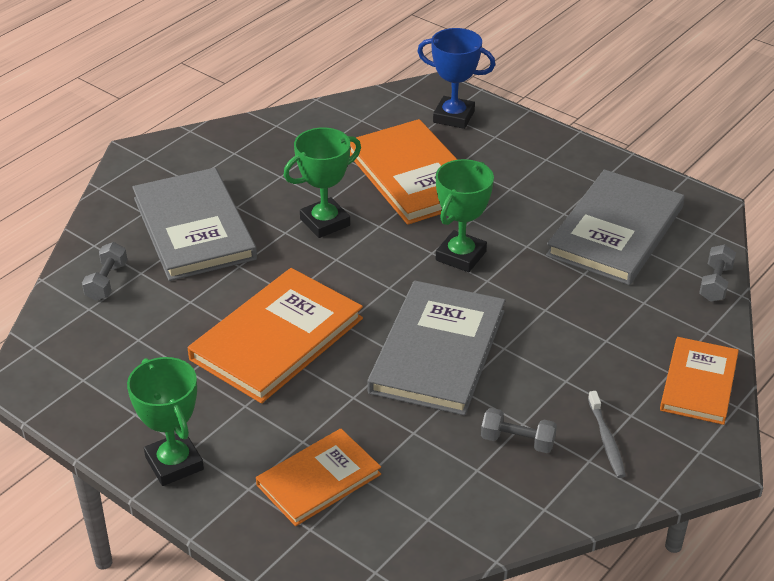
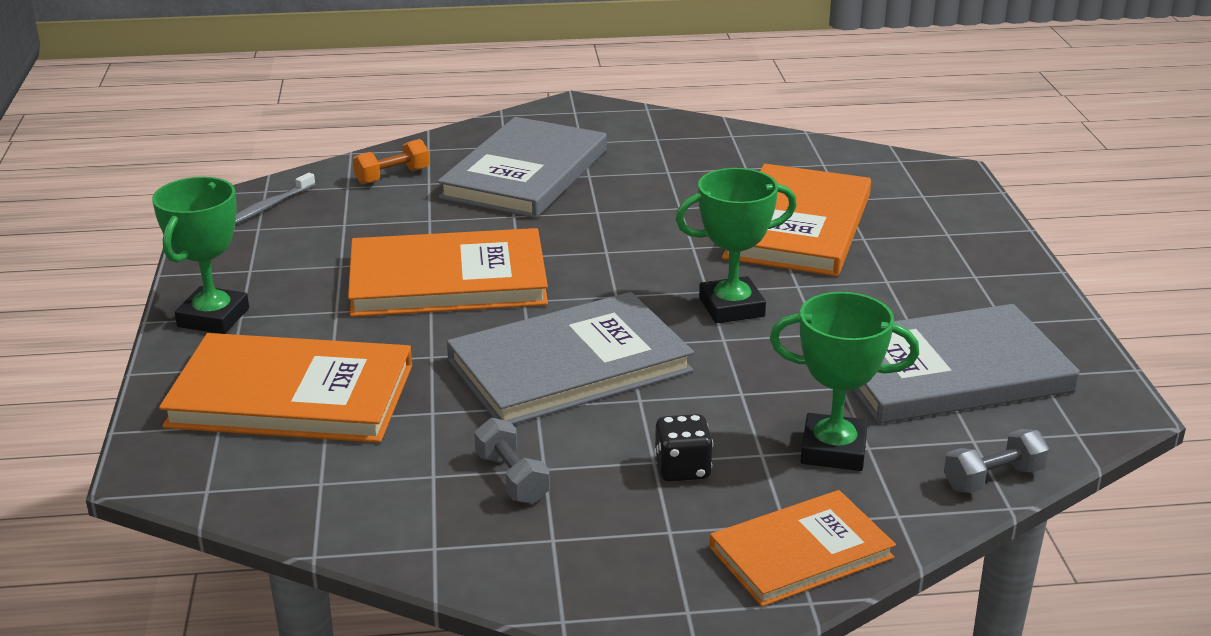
camera: 45 degrees right, 10 degrees down
grey dumbbell [82,242,127,301] -> orange dumbbell [353,139,430,185]
orange book [256,428,381,526] -> orange book [159,333,412,443], size x1.61
green trophy [283,127,361,238] -> green trophy moved to [770,292,919,471]
blue trophy [417,28,495,129] -> none
grey toothbrush [588,391,626,478] -> grey toothbrush moved to [235,173,316,224]
none -> black dice [654,414,713,482]

